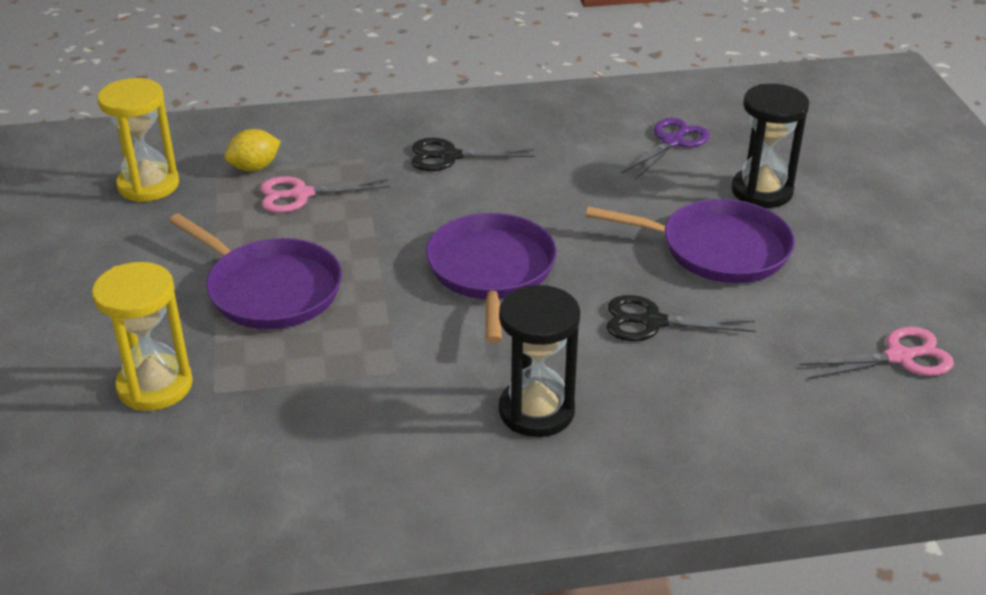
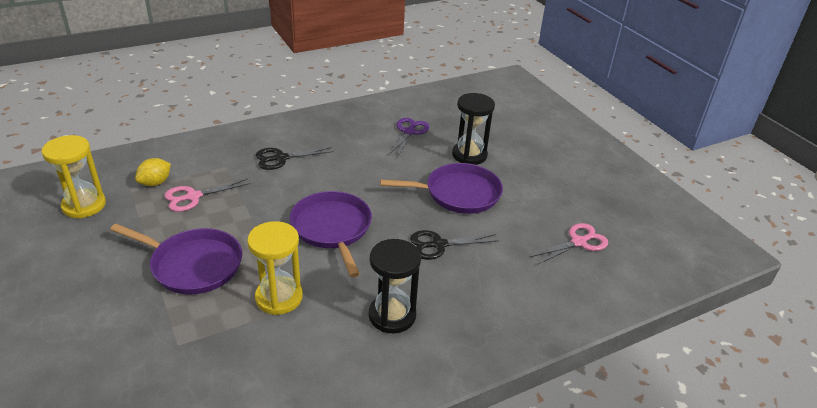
camera: 20 degrees left, 0 degrees up
yellow hourglass [92,262,193,411] -> yellow hourglass moved to [247,221,303,315]

